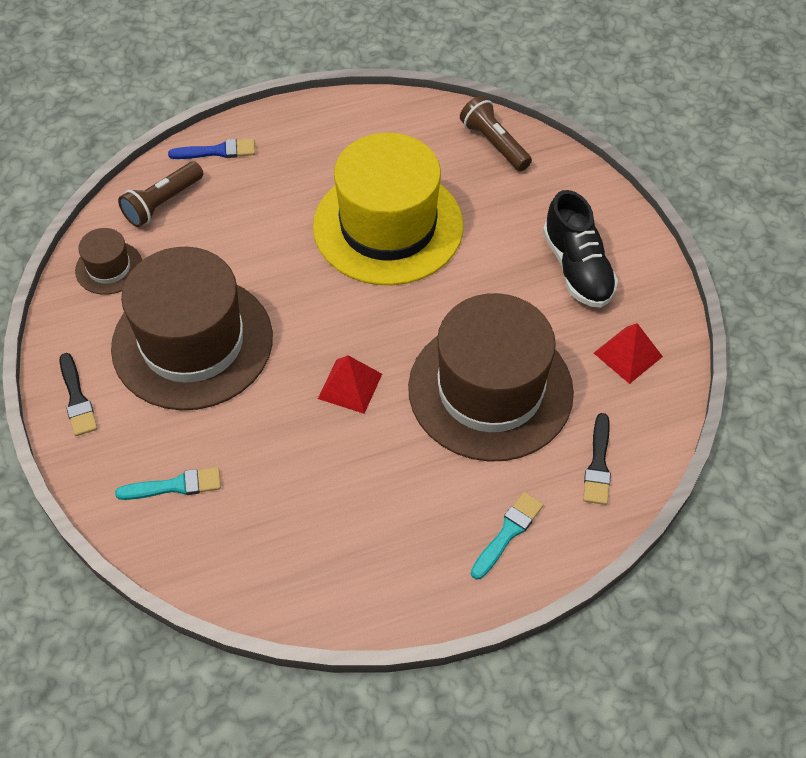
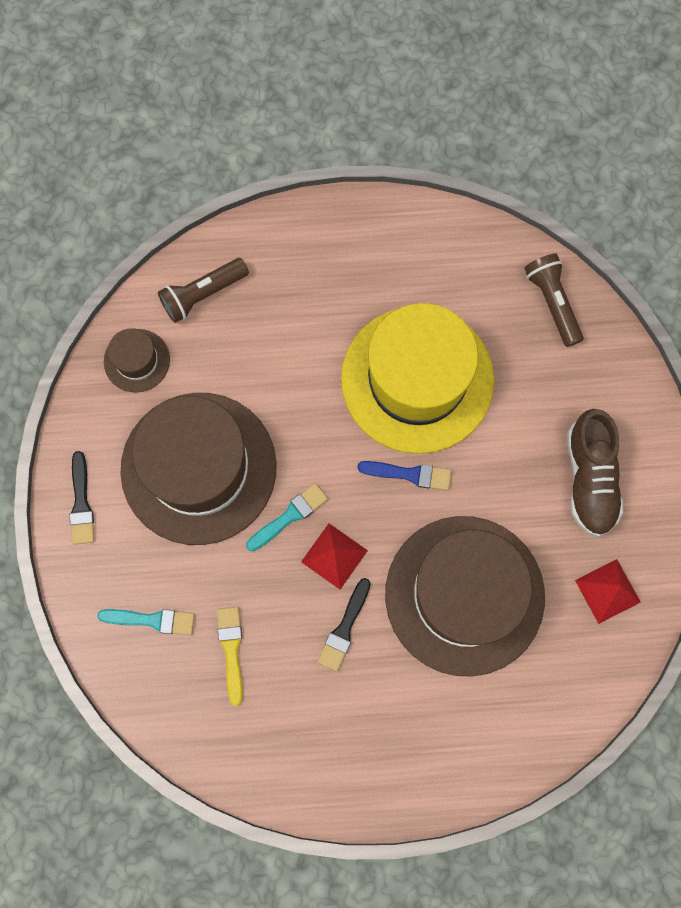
camera: 15 degrees right, 20 degrees up
blue brush [168,139,255,159] -> blue brush moved to [357,461,452,491]
turquoise brush [471,492,543,579] -> turquoise brush moved to [246,483,328,551]
black shoe [543,190,618,308] -> brown shoe [567,409,623,537]
black brush [583,413,611,505] -> black brush moved to [318,578,371,672]
none -> yellow brush [217,607,242,706]

